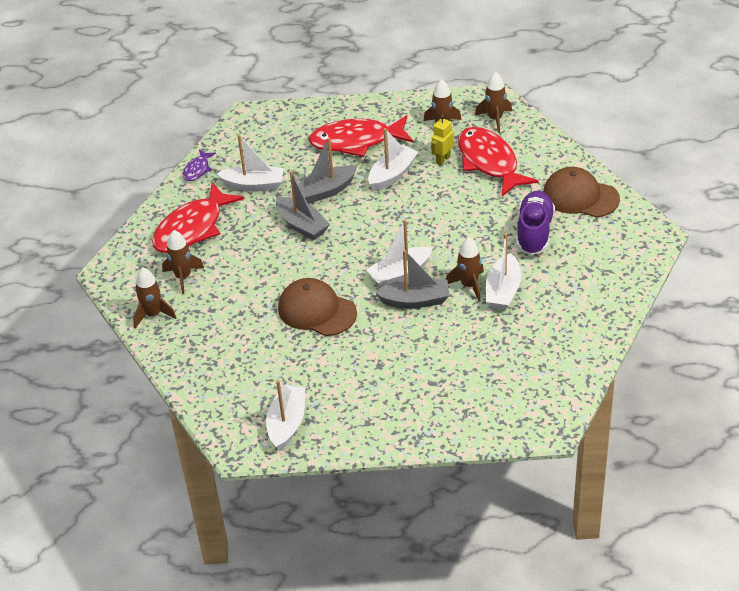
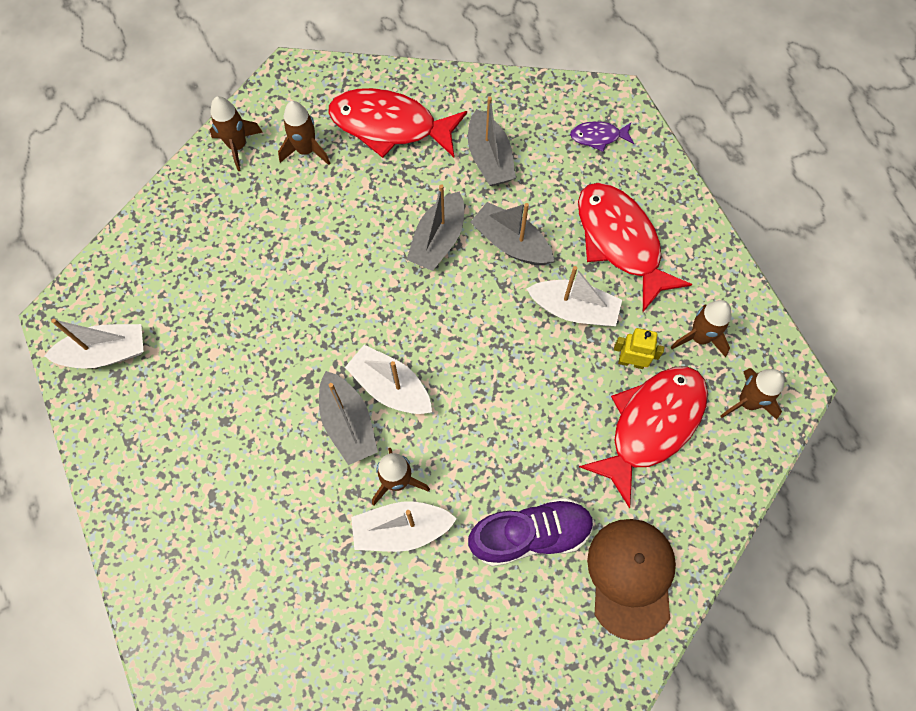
camera: 65 degrees right, 25 degrees up
purple fish [183,149,216,181] -> purple fish moved to [570,121,634,152]
white boat [217,135,284,192] -> grey boat [468,96,516,186]
brown cap [278,278,357,336] -> none

